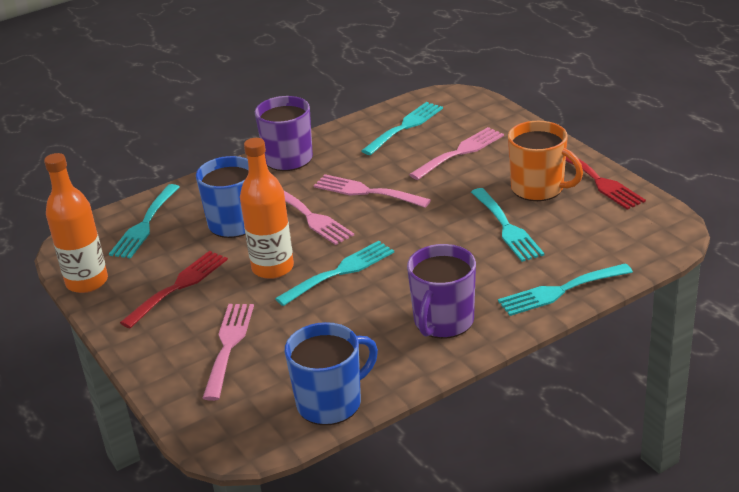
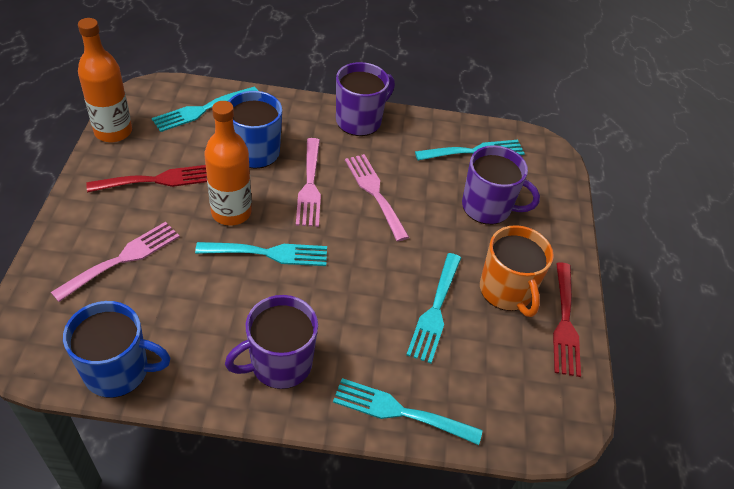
camera: 30 degrees right, 15 degrees up
pink fork [409,127,504,180] -> purple mug [462,145,540,225]

